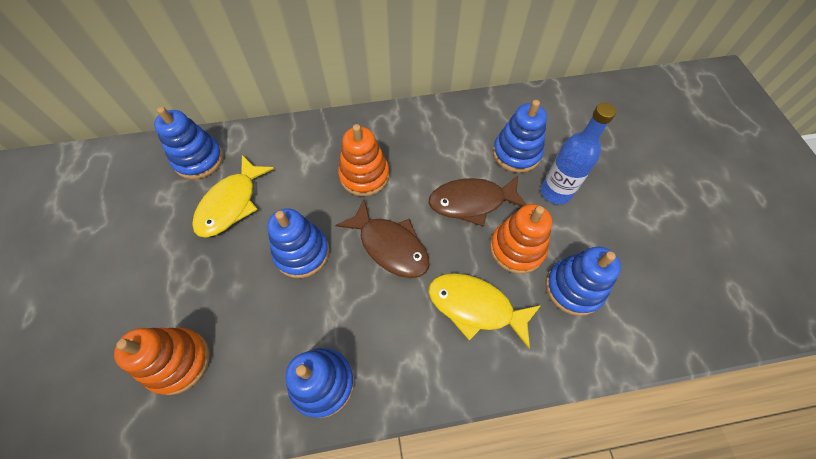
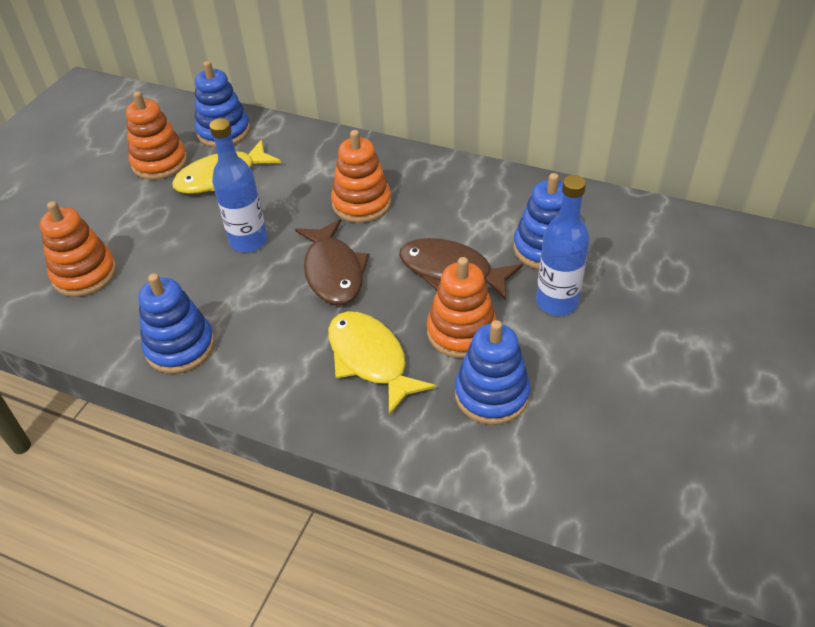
camera: 35 degrees right, 15 degrees down
blue stacking toy [267,208,329,278] -> blue bottle [209,118,267,252]
none -> orange stacking toy [126,91,187,180]

